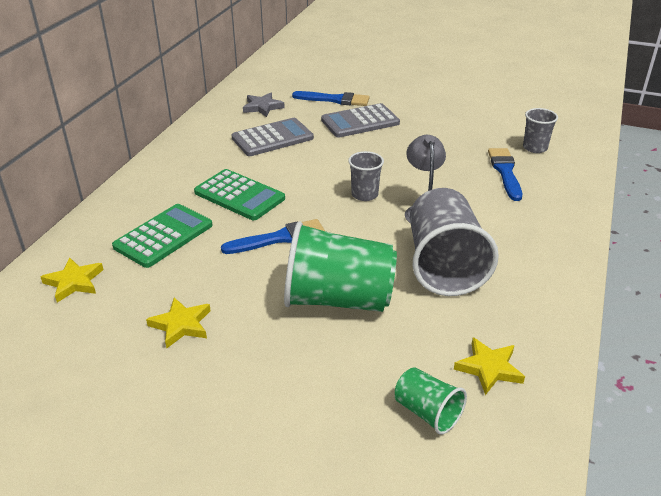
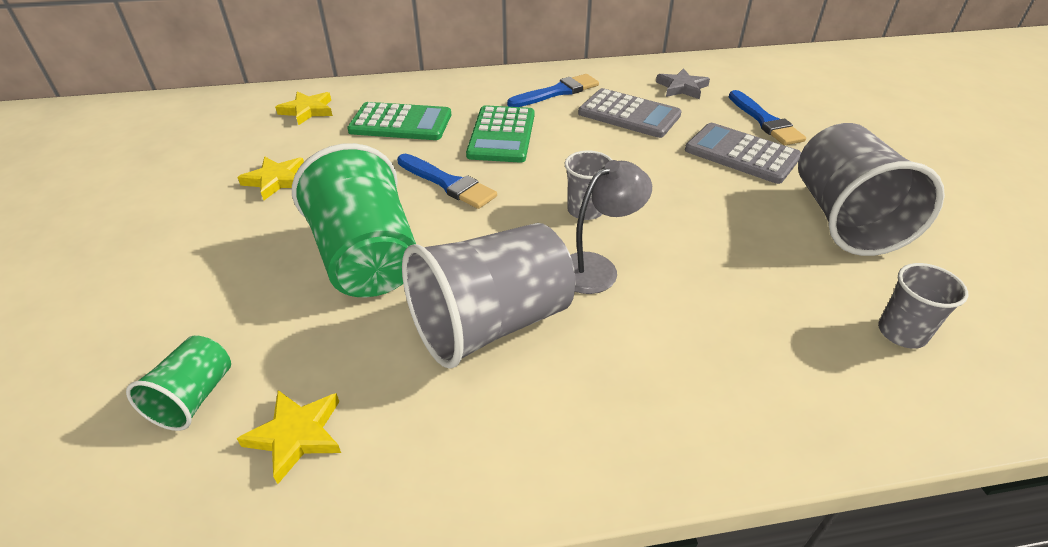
camera: 60 degrees right, 5 degrees up
blue brush [488,148,522,201] -> blue brush moved to [507,74,599,107]
none -> grey cup [798,123,945,256]

